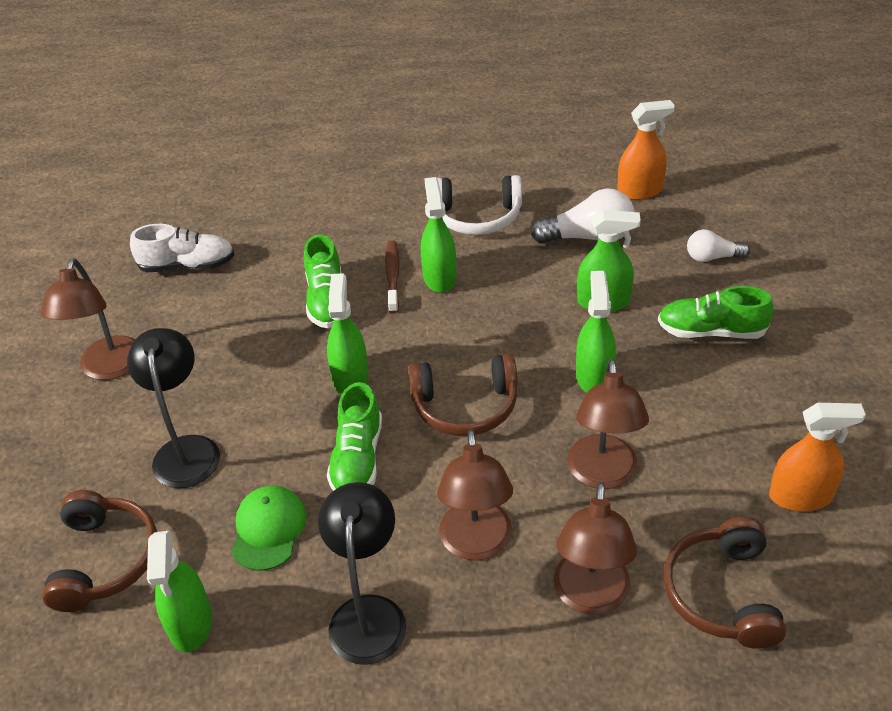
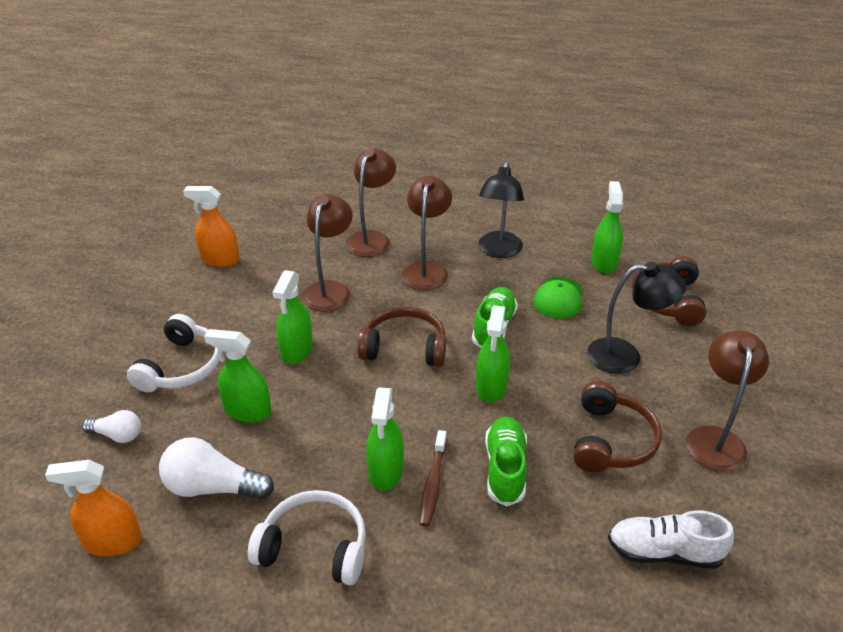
camera: 170 degrees left, 5 degrees down
black lamp [127,328,220,488] -> black lamp turned 90 degrees counterclockwise [587,262,686,374]
green shoe [658,286,773,339] -> white headphones [127,314,220,393]
brown headphones [664,517,786,649] -> brown headphones moved to [573,381,662,472]

